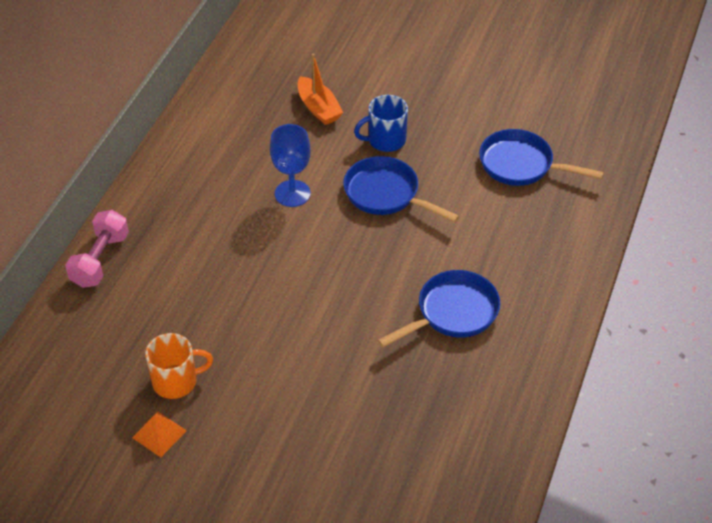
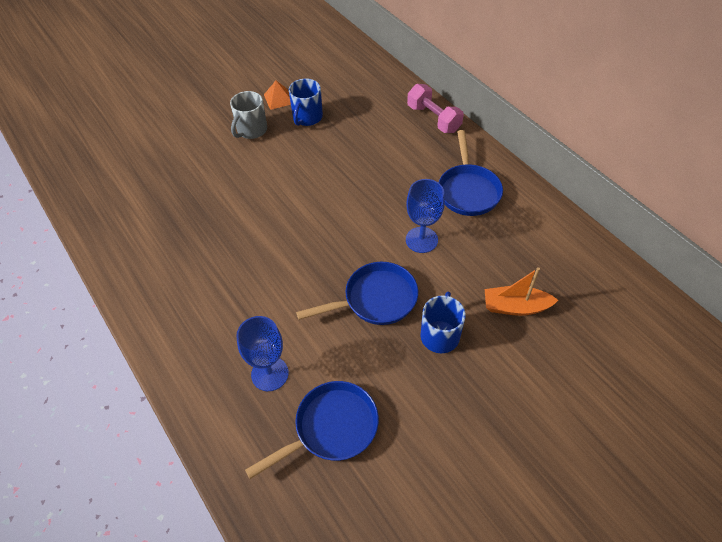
camera: 125 degrees right, 5 degrees up
orange mug [145,333,213,399] -> blue mug [289,79,323,126]
blue pan [377,270,500,347] -> blue pan moved to [438,130,503,216]
none -> grey mug [230,91,267,139]
none -> blue goblet [236,316,289,391]

